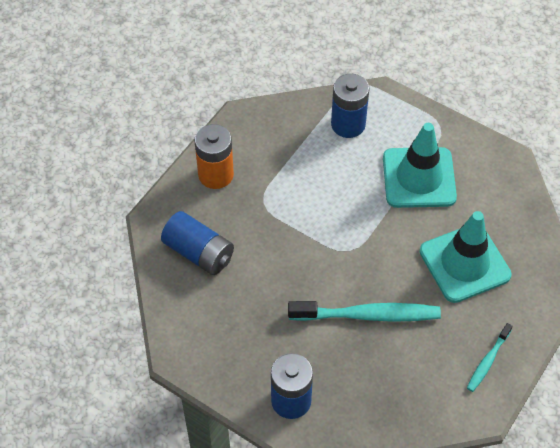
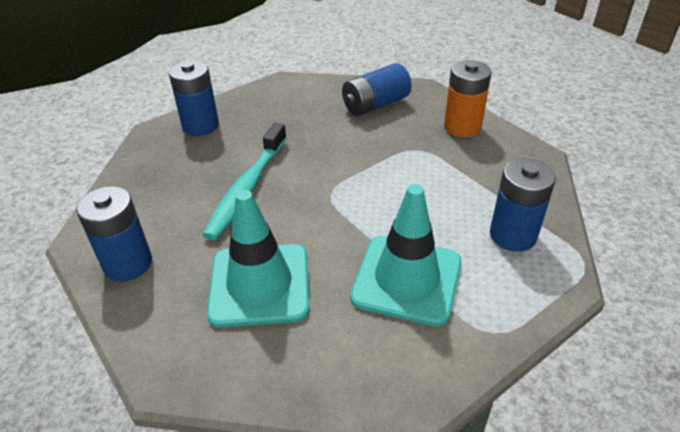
camera: 110 degrees right, 15 degrees down
turquoise toothbrush [467,323,513,392] -> blue battery [76,186,152,281]

